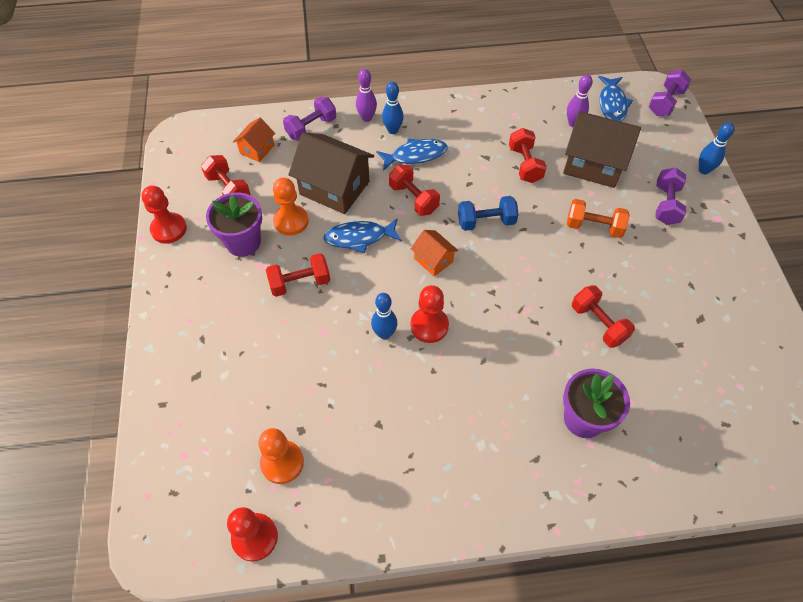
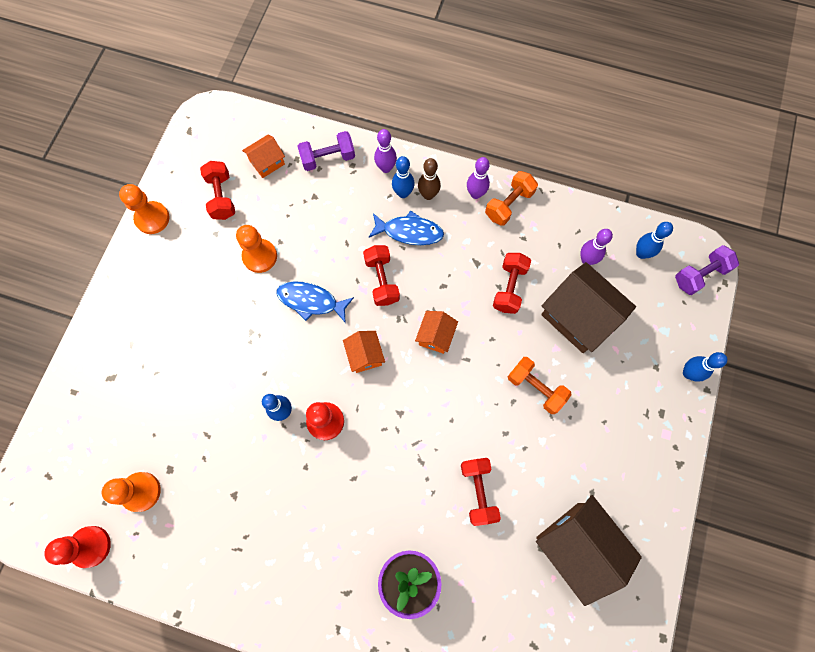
camera: 25 degrees right, 15 degrees up
red pawn [141,186,187,244] -> orange pawn [119,184,169,234]
purple flower pot [206,192,262,257] -> none
red dumbbell [266,253,330,297] -> none
brown house [288,133,374,214] -> brown house moved to [536,495,642,606]
blue dumbbell [458,196,519,231] -> orange house [415,311,458,354]
blue fish [598,76,633,122] -> blue bowling pin [636,222,673,259]
purple dumbbell [656,168,687,225] -> none
none -> brown bowling pin [418,158,441,200]
none -> purple bowling pin [467,157,490,199]
none -> orange dumbbell [485,171,538,226]

